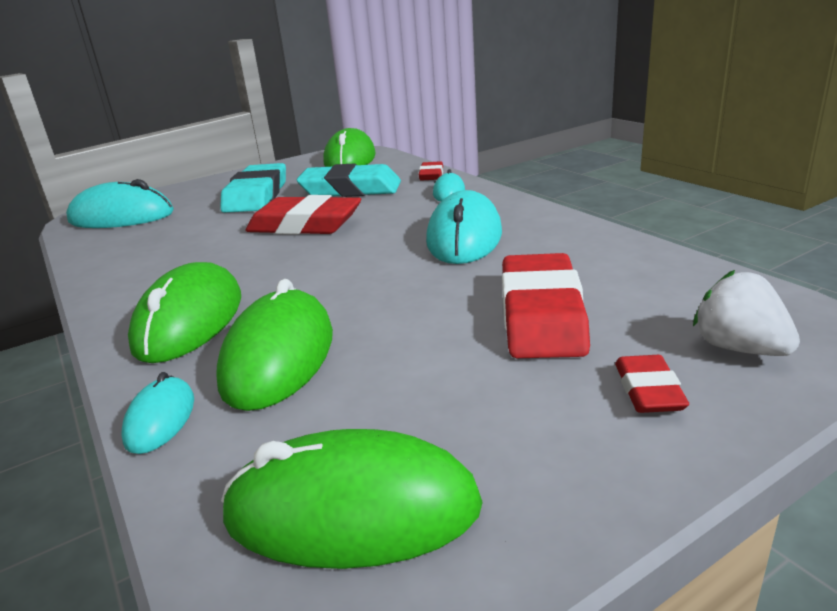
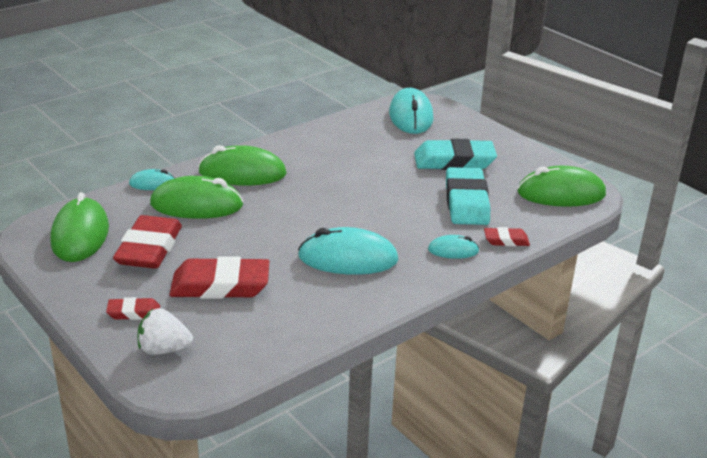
camera: 80 degrees right, 5 degrees up
red eraser [245,195,361,235] -> red eraser moved to [113,215,182,269]
white strawberry [693,270,800,356] -> white strawberry turned 135 degrees counterclockwise [137,308,193,355]

